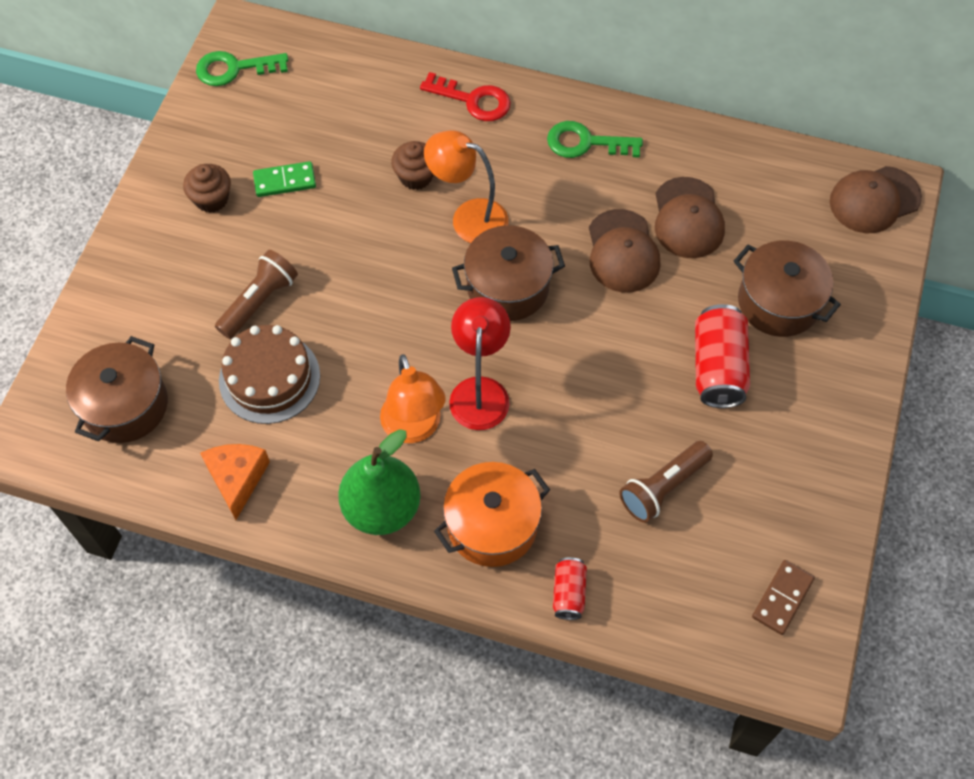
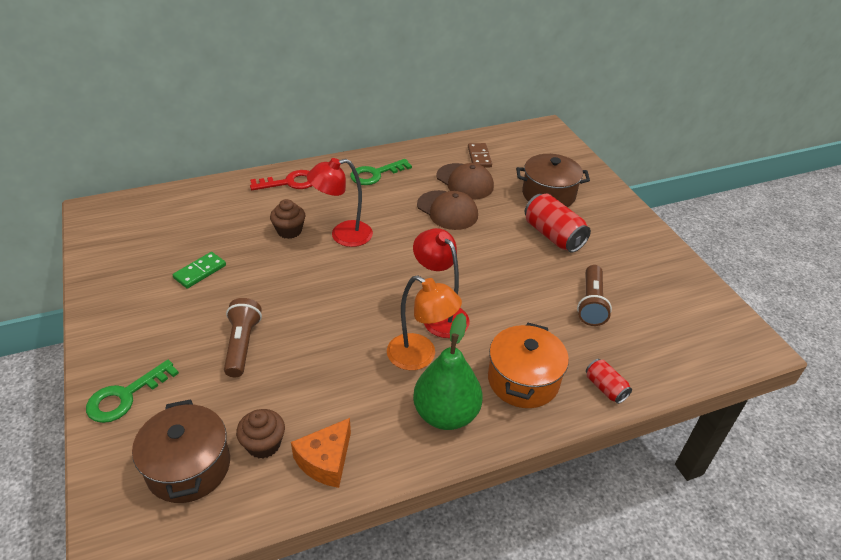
camera: 40 degrees left, 20 degrees down
brown cupcake [183,164,231,213] -> brown cupcake moved to [236,409,285,459]
green key [196,51,288,86] -> green key moved to [86,360,179,423]
orange cheese [200,444,270,520] -> orange cheese turned 105 degrees counterclockwise [291,418,351,488]
brown cake [219,325,320,424] -> none
orange lamp [424,130,509,243] -> red lamp [307,158,373,247]
brown pot [452,225,565,321] -> none
brown domino [752,560,815,635] -> brown domino moved to [468,143,492,168]
brown cap [830,166,922,233] -> none

